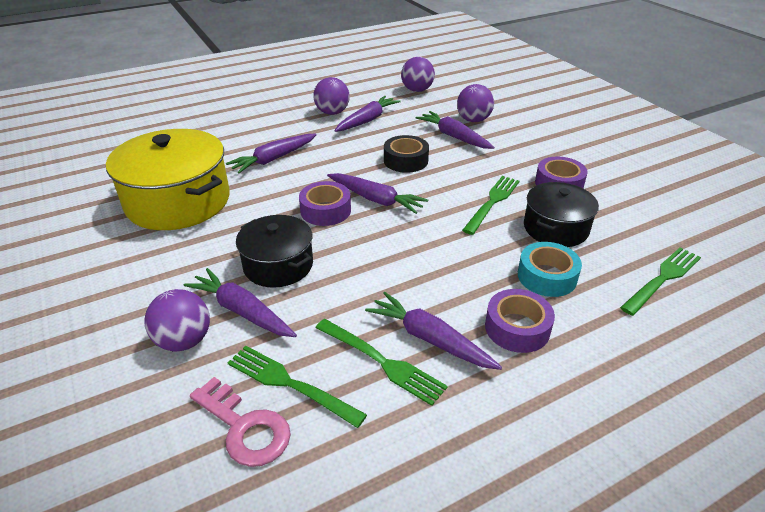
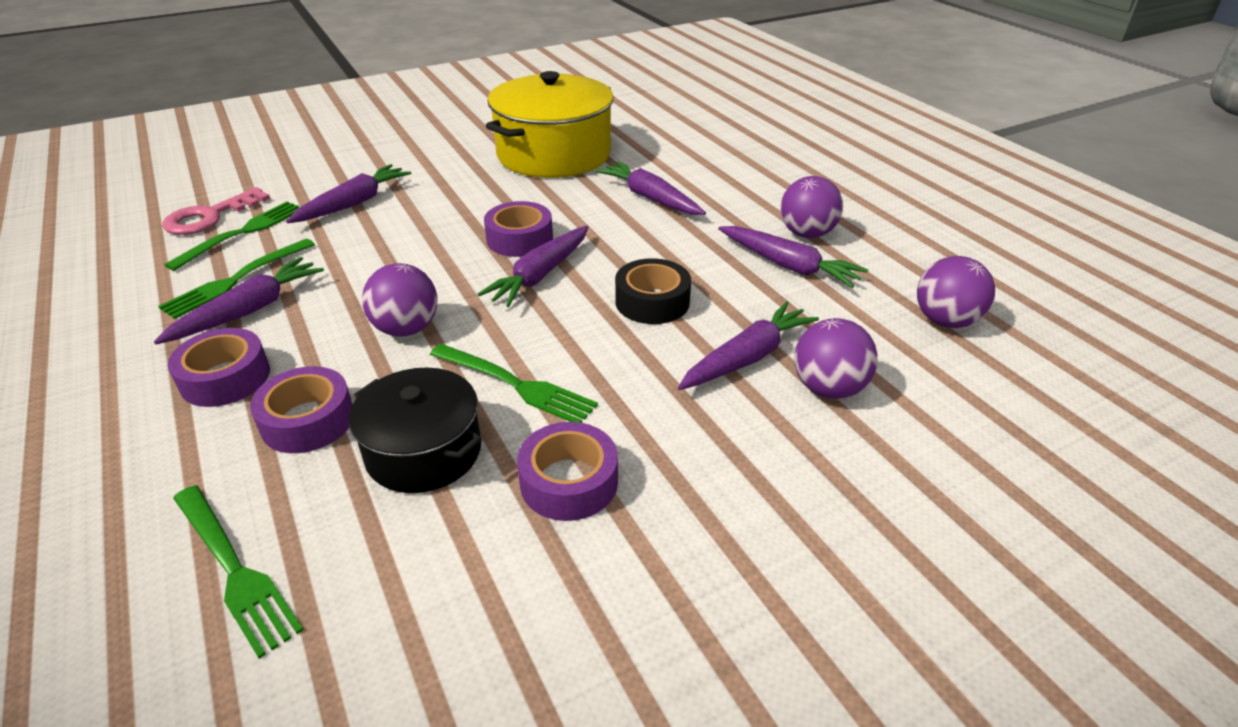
camera: 90 degrees right, 0 degrees up
purple ball [145,289,210,351] -> purple ball moved to [362,263,438,337]
black pot [236,215,313,288] -> none
turquoise tape [518,242,582,297] -> purple tape [250,366,353,453]

